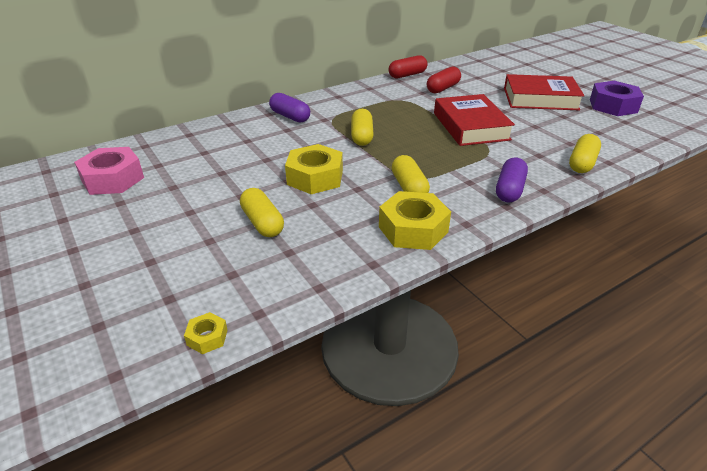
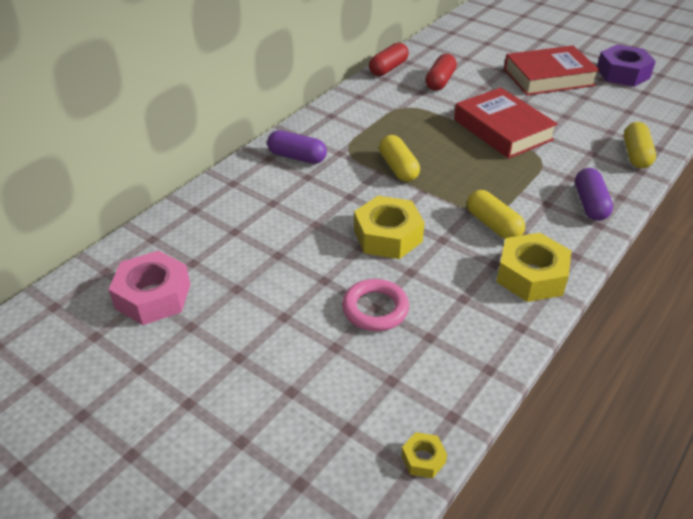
camera: 20 degrees left, 5 degrees up
yellow capsule [240,188,284,237] -> pink ring [342,279,409,331]

